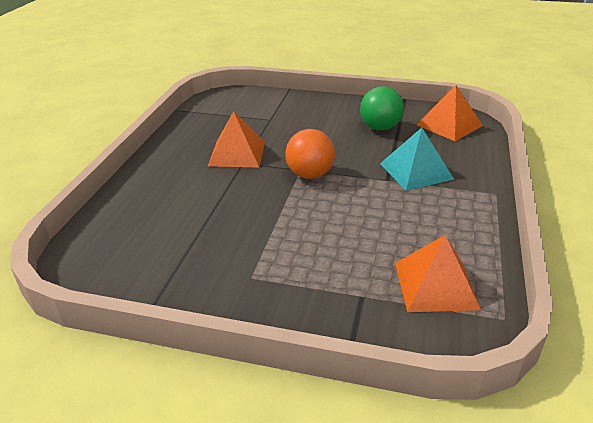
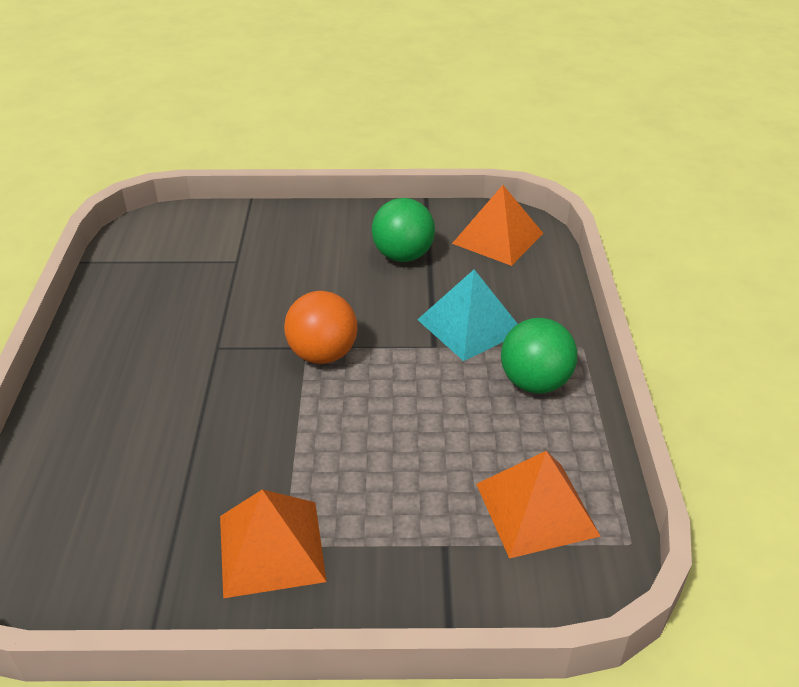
camera: 15 degrees left, 5 degrees up
orange pyramid [208,111,265,168] -> orange pyramid moved to [220,489,327,598]
none -> green ball [501,318,577,394]

